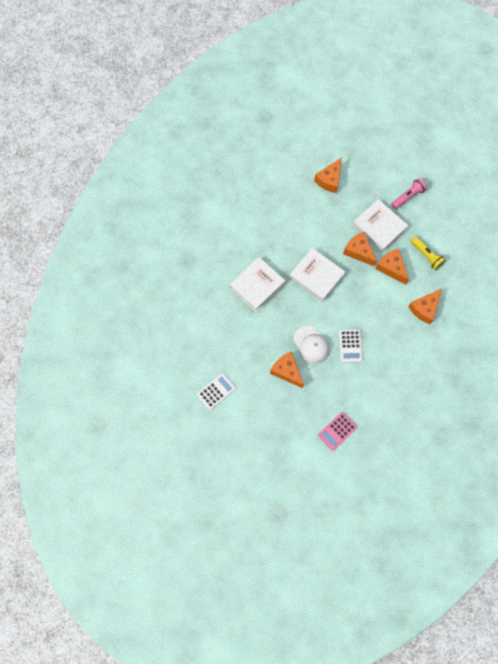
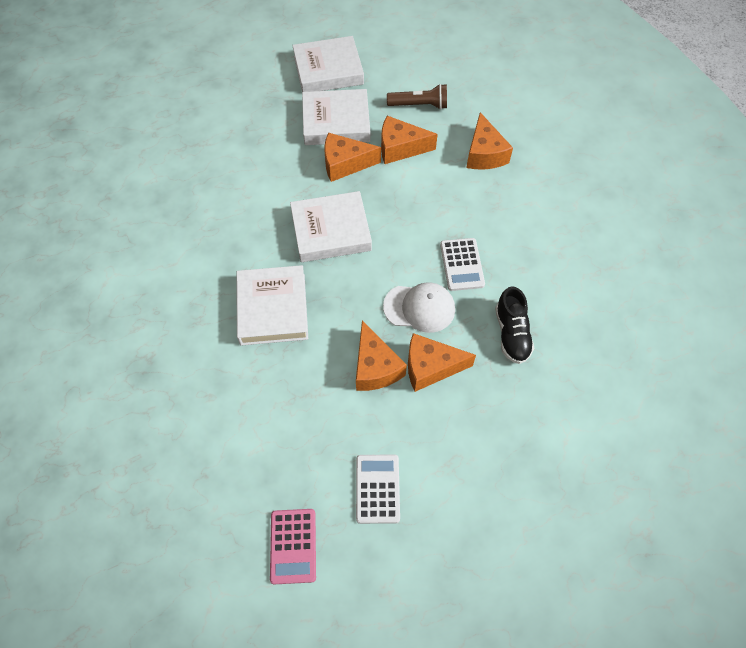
camera: 50 degrees left, 10 degrees down
orange cheese [314,158,342,193] -> orange cheese moved to [356,320,407,391]
pink calculator [318,412,357,451] -> pink calculator moved to [270,509,316,584]
white calculator [339,329,363,363] -> white calculator turned 45 degrees clockwise [440,238,485,291]
pink flashlight [391,178,427,209] -> white book [292,36,364,92]
yellow flashlight [411,237,446,270] -> brown flashlight [387,84,447,110]
none -> black shoe [495,286,535,364]

